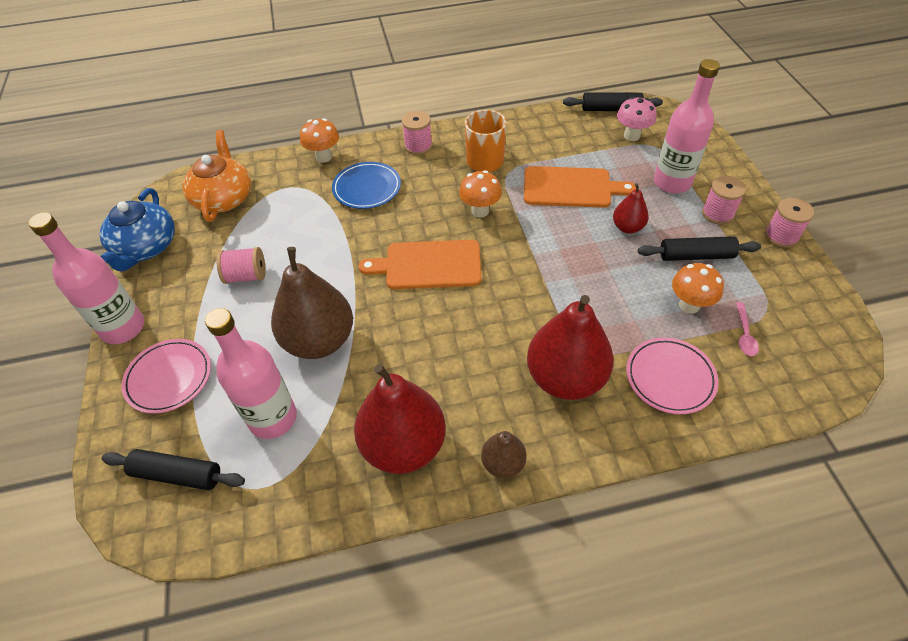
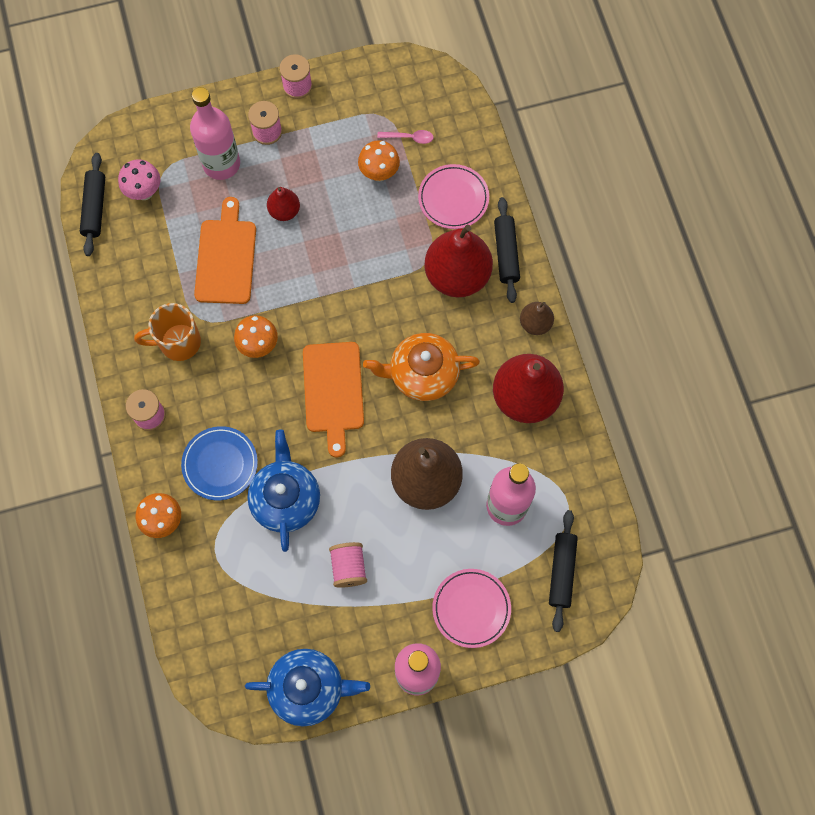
camera: 95 degrees left, 20 degrees up
orange teapot [182,130,251,222] -> orange teapot moved to [363,333,480,401]
black rolling pin [638,236,761,261] -> black rolling pin moved to [494,197,520,303]
none -> blue teapot [248,430,320,552]

